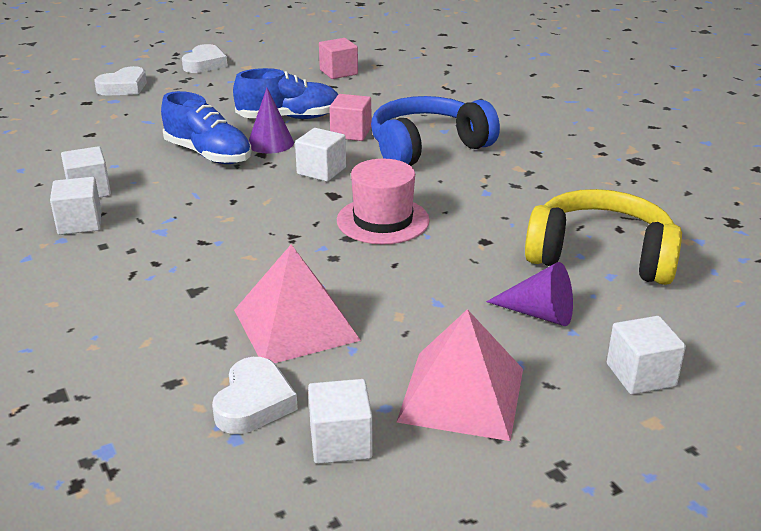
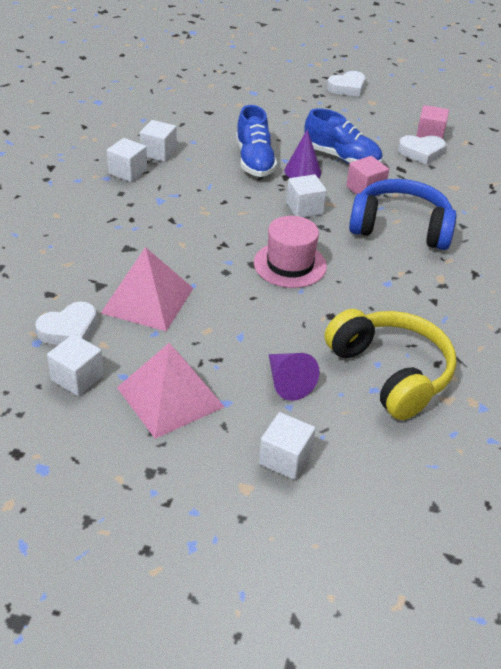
camera: 40 degrees right, 10 degrees up
white heart [94,66,147,96] -> white heart moved to [398,135,446,165]

